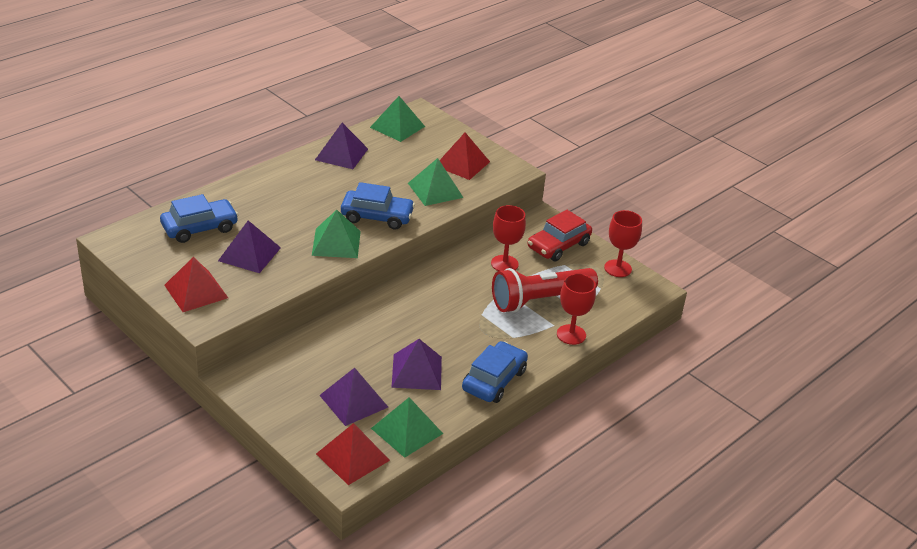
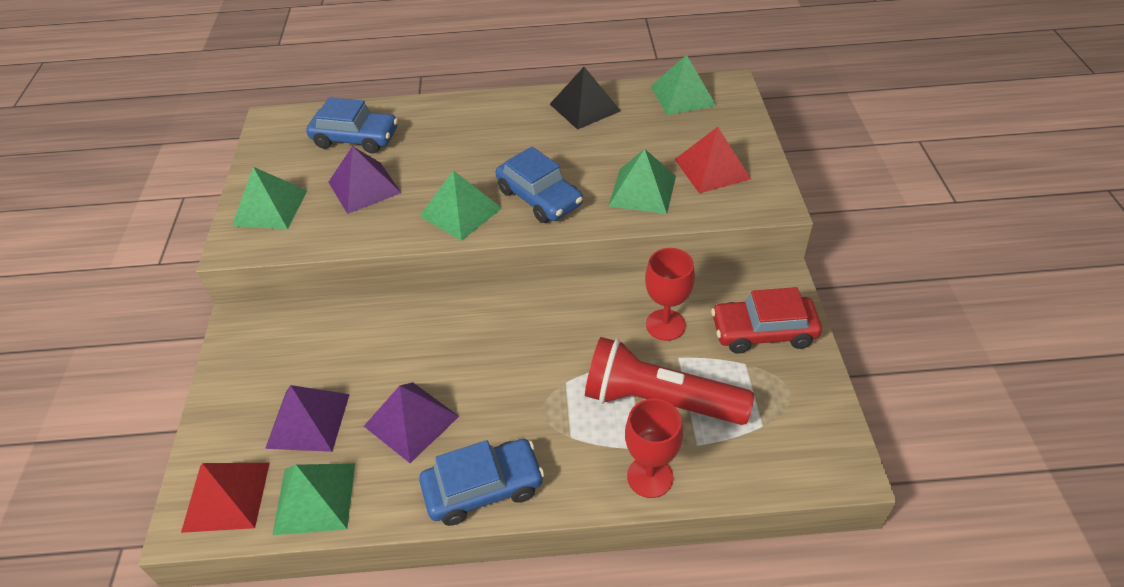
camera: 45 degrees right, 10 degrees up
red pyramid [164,257,228,312] -> green pyramid [232,167,307,229]
purple pyramid [315,123,368,169] -> black pyramid [550,67,621,130]
red goblet [604,210,642,277] -> none

